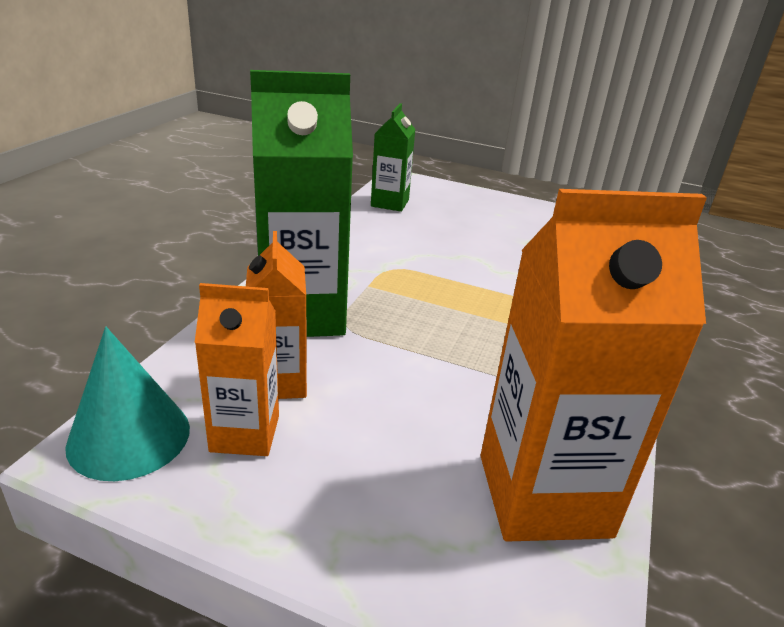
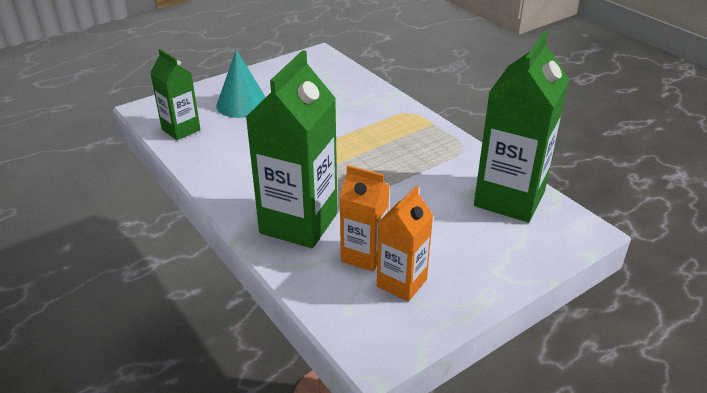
camera: 55 degrees left, 5 degrees up
turquoise cone [65,327,190,481] -> turquoise cone moved to [216,50,266,118]
orange carton [480,189,707,542] -> green carton [474,32,569,222]

